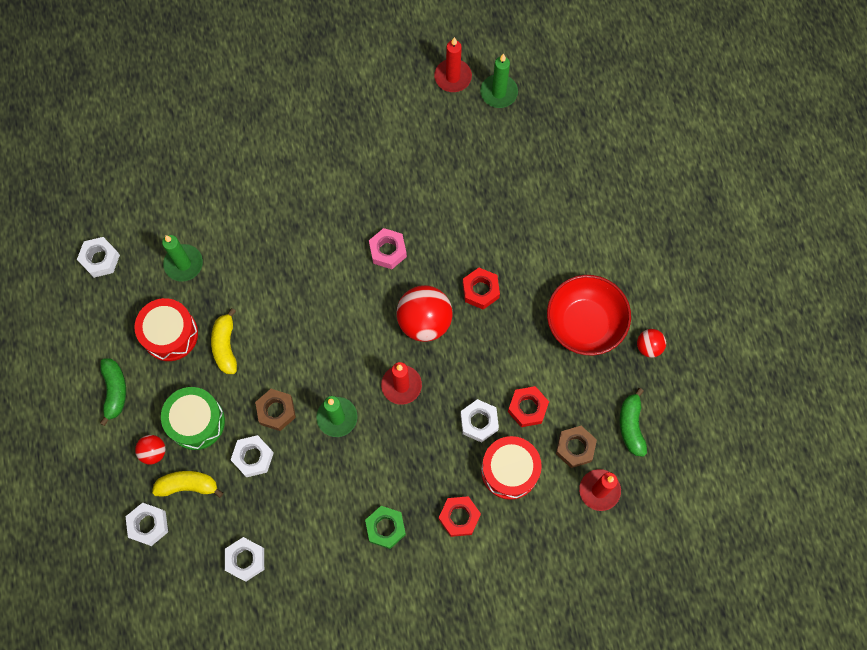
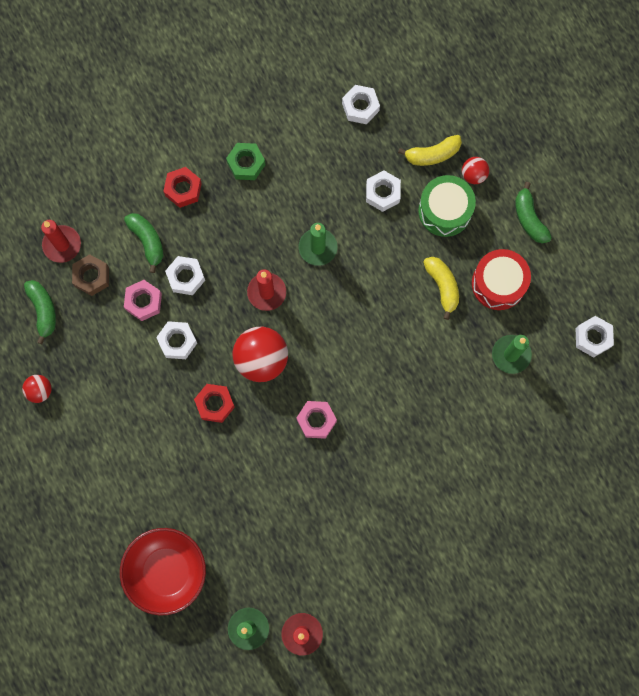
camera: 165 degrees right, 5 degrees up
white nut [125,503,168,546] -> white nut moved to [156,321,197,359]
brown nut [255,389,296,431] -> none
red drum [481,436,542,500] -> green banana [124,213,163,273]
red nut [508,386,549,427] -> pink nut [124,280,162,321]
red bowl [547,275,631,355] -> red bowl moved to [120,528,206,616]

